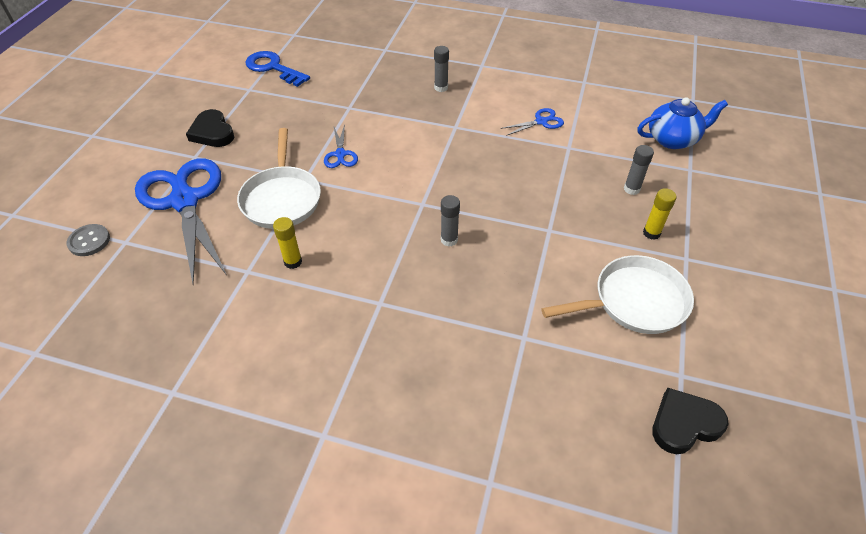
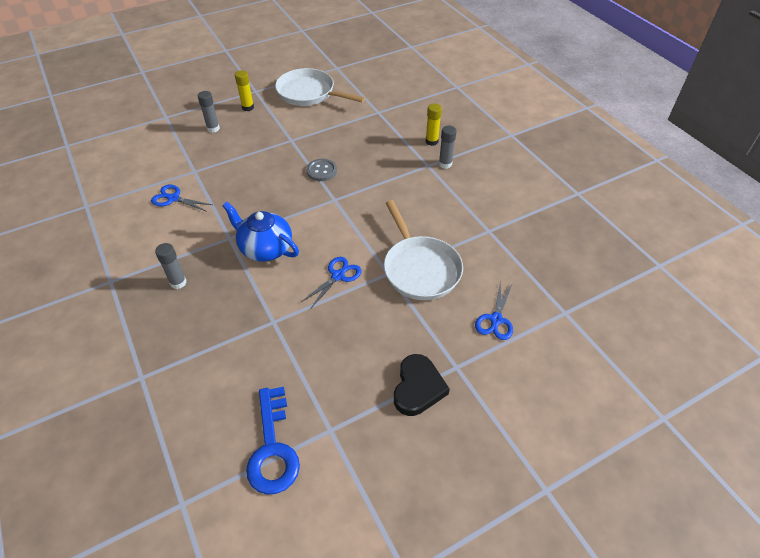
camera: 135 degrees left, 0 degrees up
grey button [66,224,110,256] -> grey button moved to [306,159,337,181]
blue scissors [135,158,226,284] -> blue scissors [475,282,513,340], size x0.43
white pan [237,128,321,229] -> white pan turned 120 degrees clockwise [384,200,463,300]
yellow glue stick [273,217,302,269] -> yellow glue stick moved to [426,103,442,146]
grey glue stick [441,195,460,247] -> grey glue stick moved to [439,126,456,169]
blue teapot [637,97,728,149] -> blue teapot moved to [222,202,299,262]
black heart [652,388,729,454] -> none

